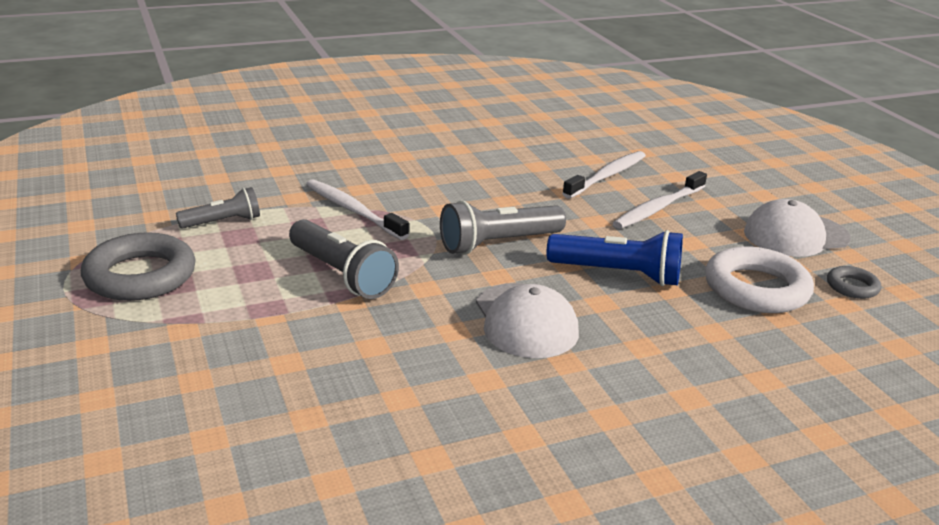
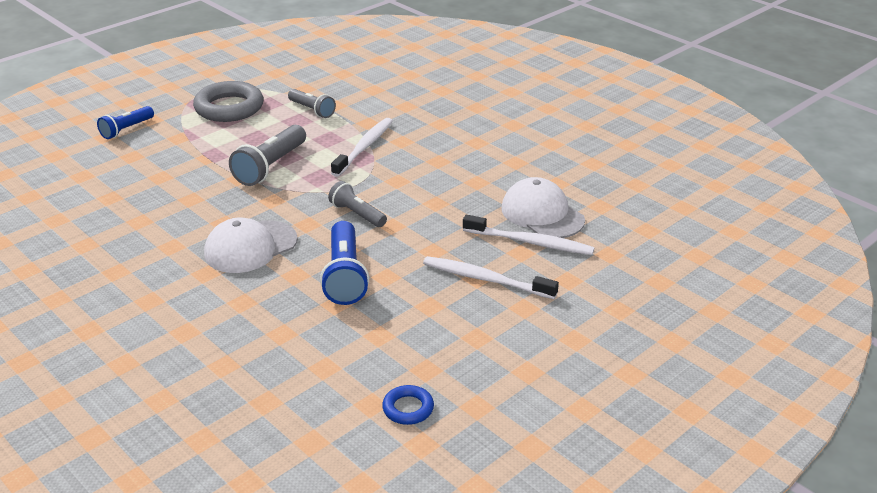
camera: 70 degrees right, 5 degrees up
grey flashlight [440,200,566,255] -> grey flashlight [328,181,387,227], size x0.63
white ring [705,246,814,313] -> none
white cap [744,199,851,257] -> white cap moved to [501,177,585,238]
grey ring [827,266,881,299] -> blue ring [382,385,434,425]
none -> blue flashlight [97,106,154,139]

